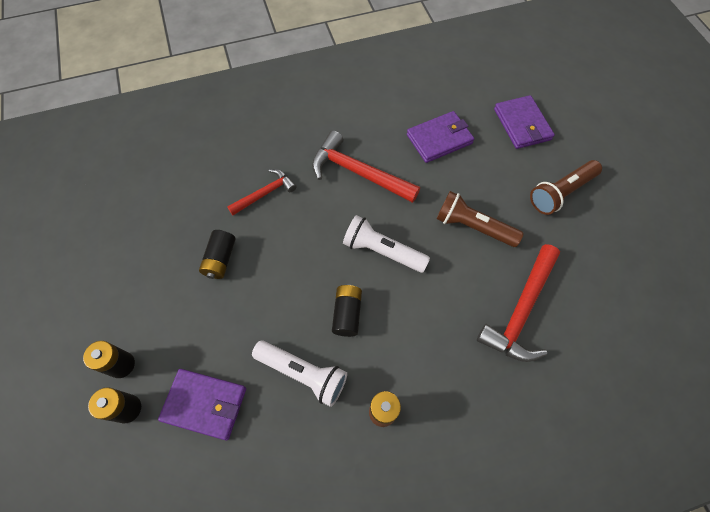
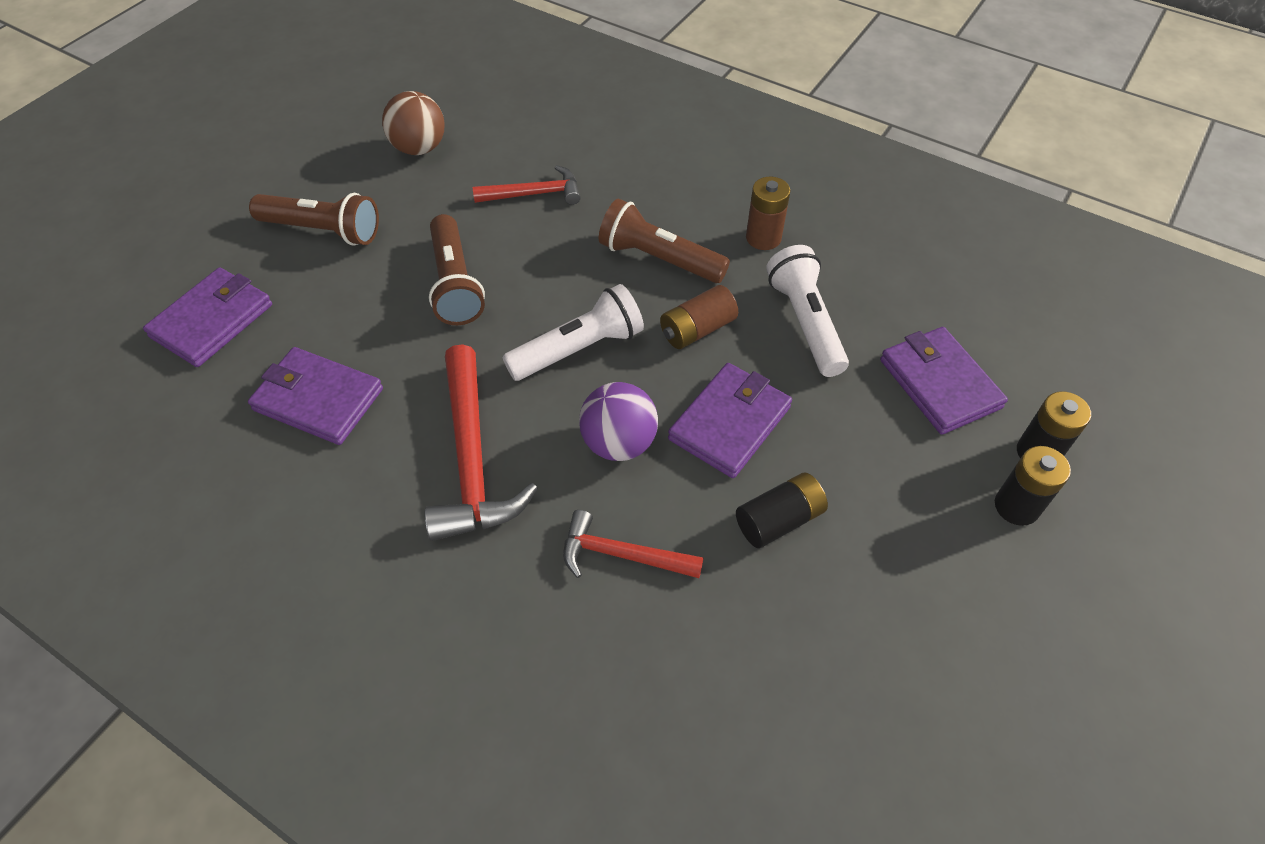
camera: 130 degrees left, 10 degrees down
black battery [332,285,362,337] -> brown battery [660,285,738,349]
white flashlight [343,215,430,273] -> white flashlight turned 105 degrees counterclockwise [503,284,644,381]
red hammer [477,244,560,362] -> red hammer [473,165,581,205], size x0.60
none -> brown ball [382,91,445,155]
none -> purple ball [579,382,658,461]
none -> brown flashlight [599,199,730,283]
none -> purple wallet [668,363,792,478]

